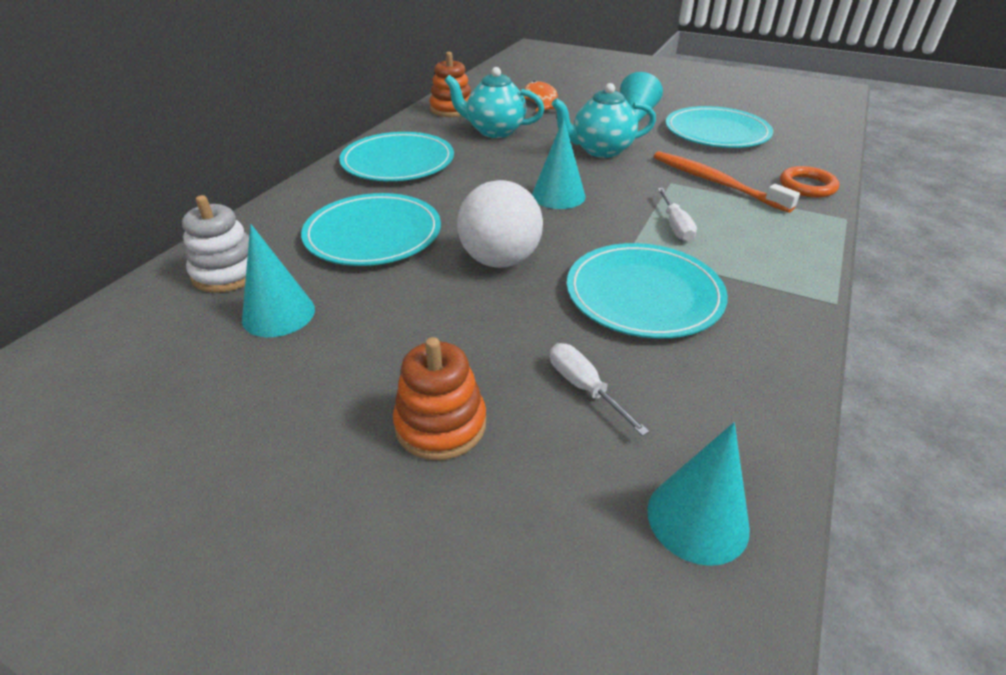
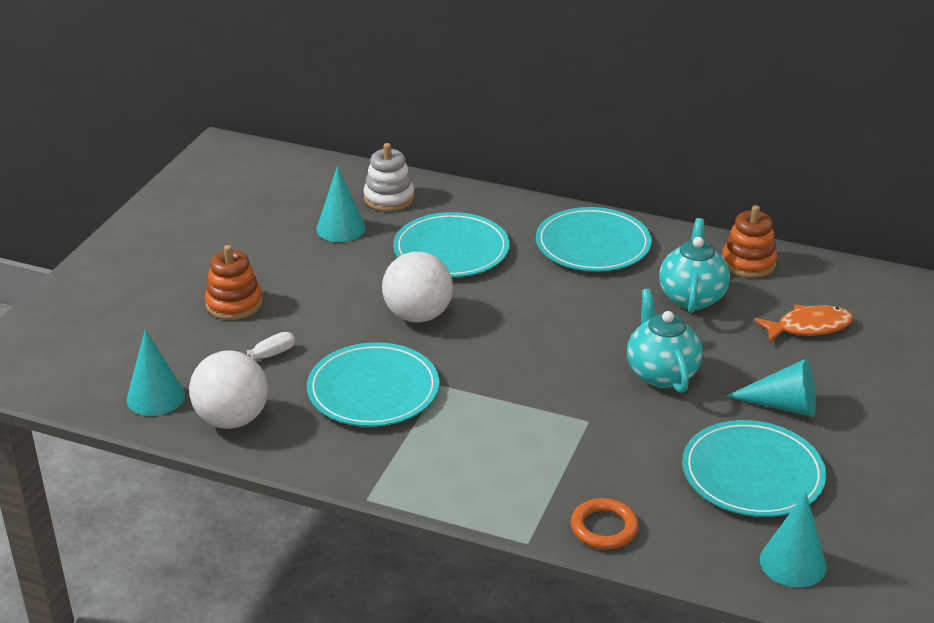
camera: 85 degrees right, 5 degrees down
turquoise cone [532,118,586,209] -> turquoise cone moved to [760,492,827,588]
orange toothbrush [653,151,800,213] -> none
white screwdriver [657,188,697,242] -> none
none -> white ball [189,351,268,429]

